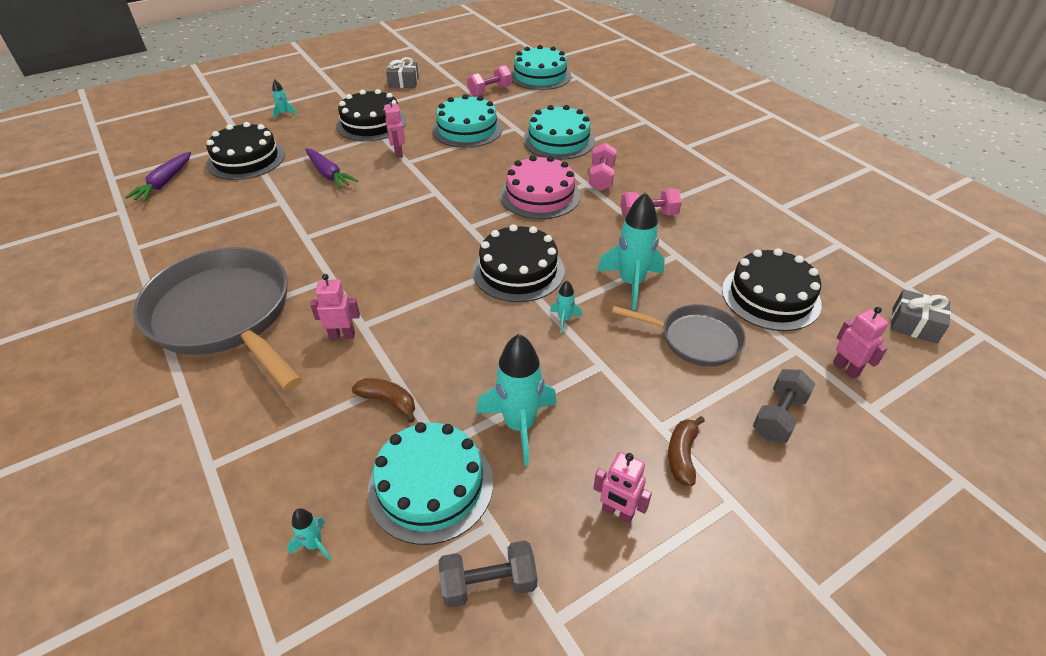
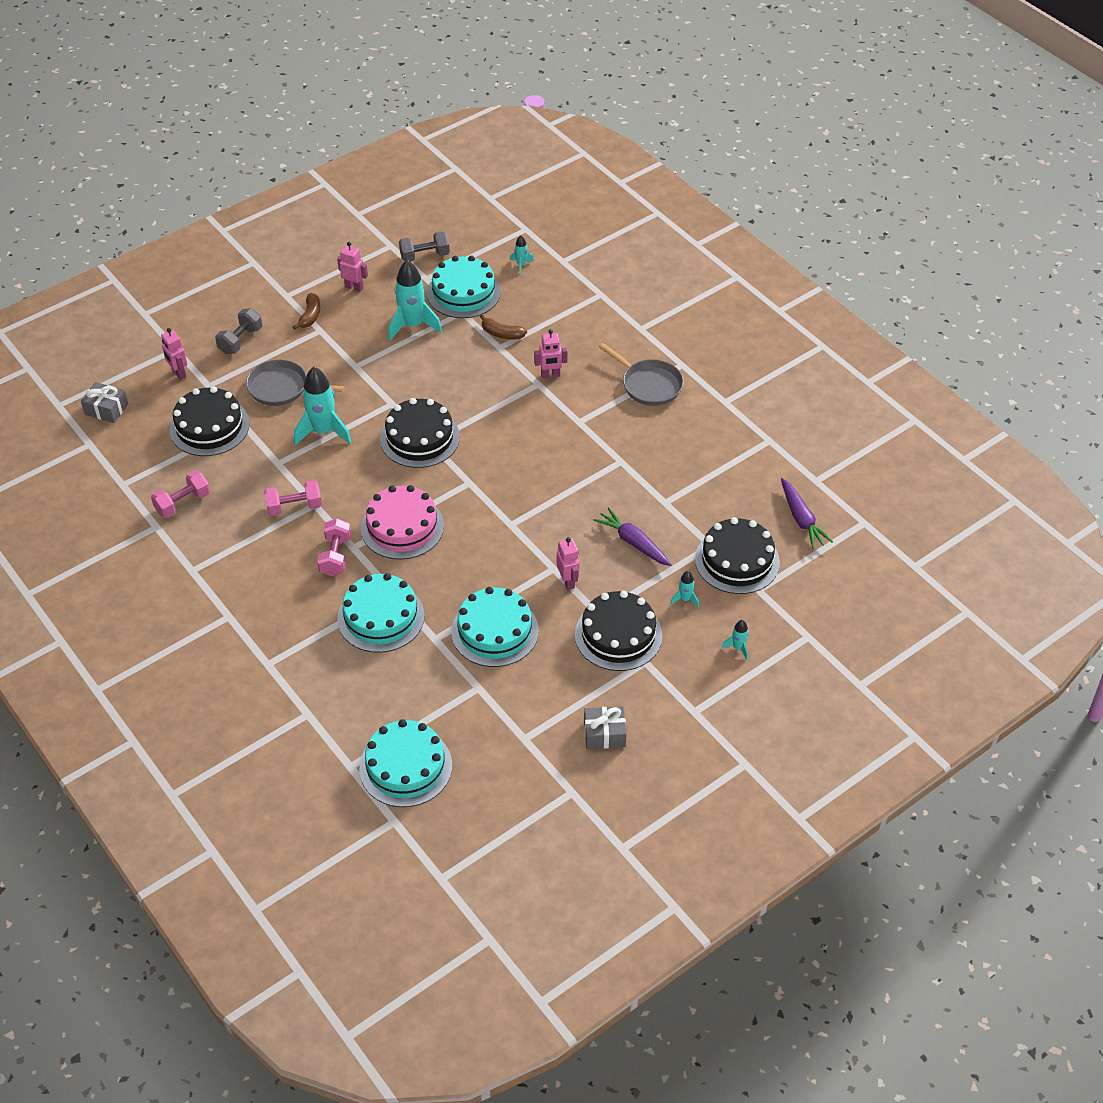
camera: 175 degrees right, 5 degrees up
purple carrot [125,152,191,202] -> purple carrot turned 150 degrees clockwise [781,478,833,549]
grey pan [133,247,302,391] -> grey pan [599,343,684,406], size x0.53
pink dumbbell [467,65,512,97] -> pink dumbbell moved to [151,471,210,518]
turquoise rocket [550,281,582,333] -> turquoise rocket moved to [670,571,699,608]

